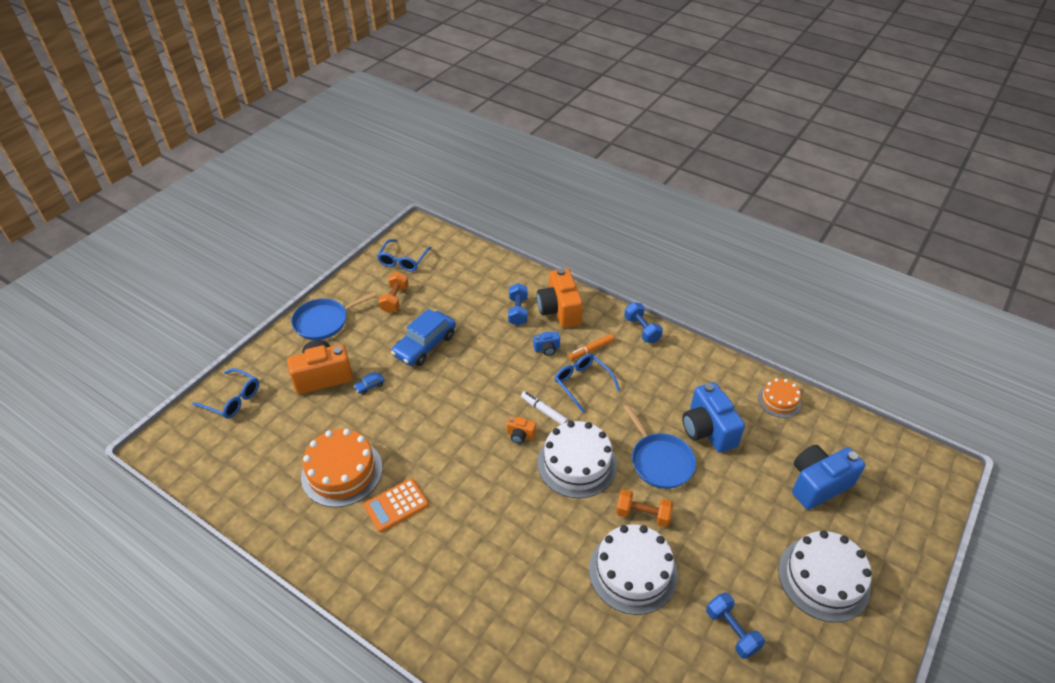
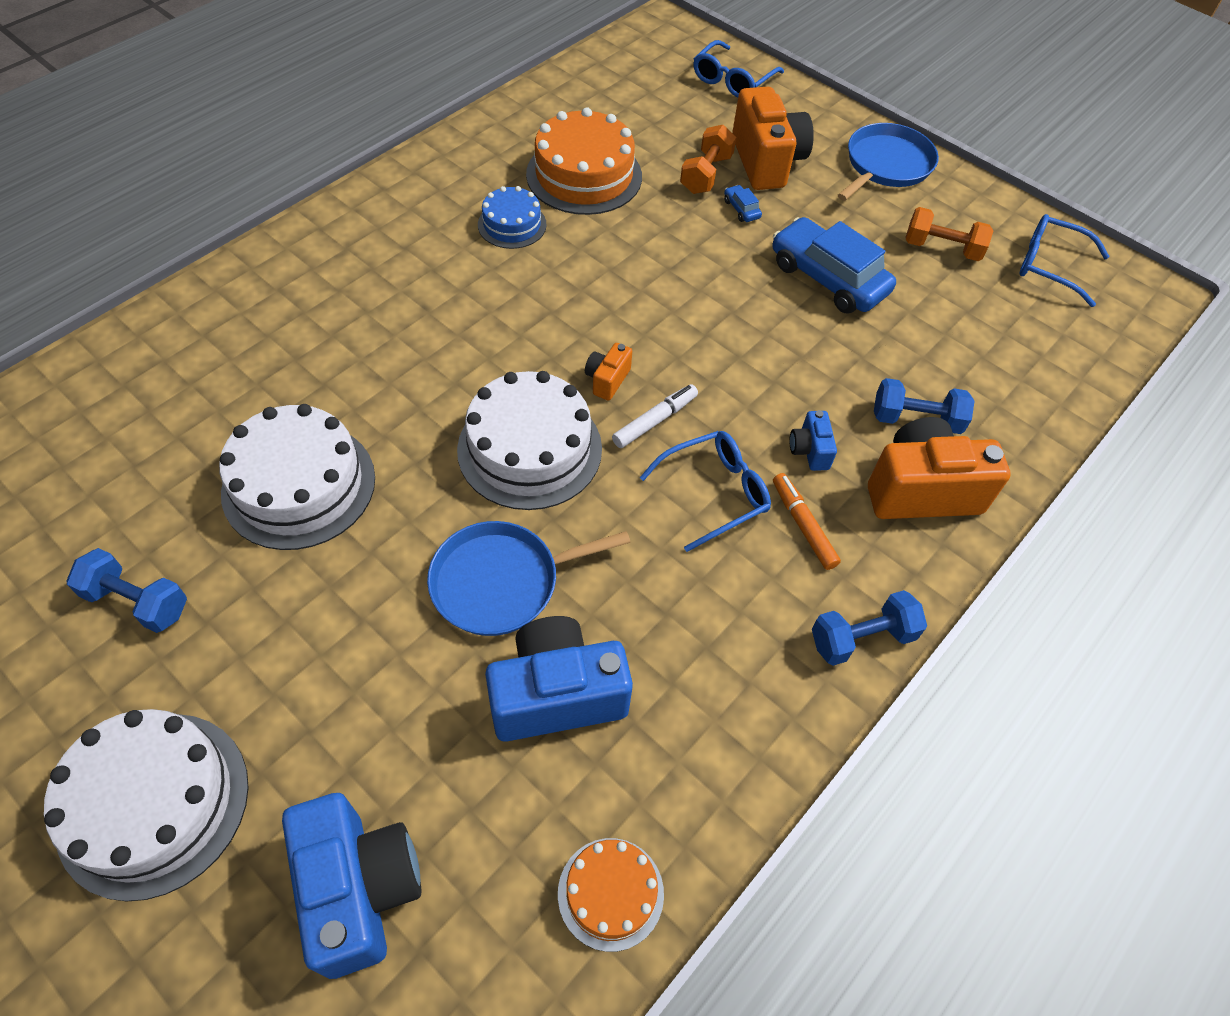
camera: 95 degrees right, 10 degrees up
blue pan [291,292,376,340] -> blue pan turned 60 degrees clockwise [838,123,939,201]
orange calculator [364,478,429,532] -> blue cake [478,186,547,249]
orange dumbbell [616,489,673,527] -> orange dumbbell moved to [680,125,736,194]
blue dumbbell [706,593,765,659] -> blue dumbbell turned 45 degrees clockwise [66,548,187,633]

